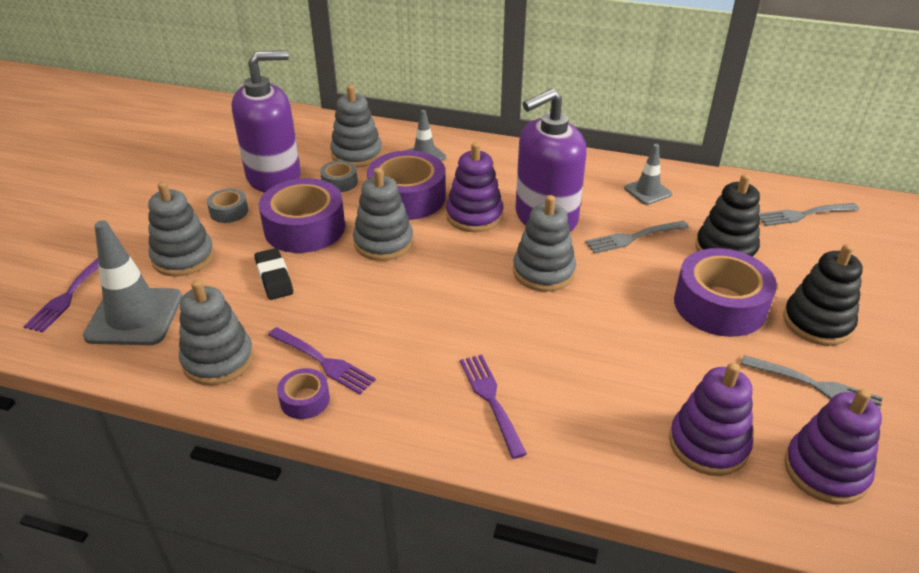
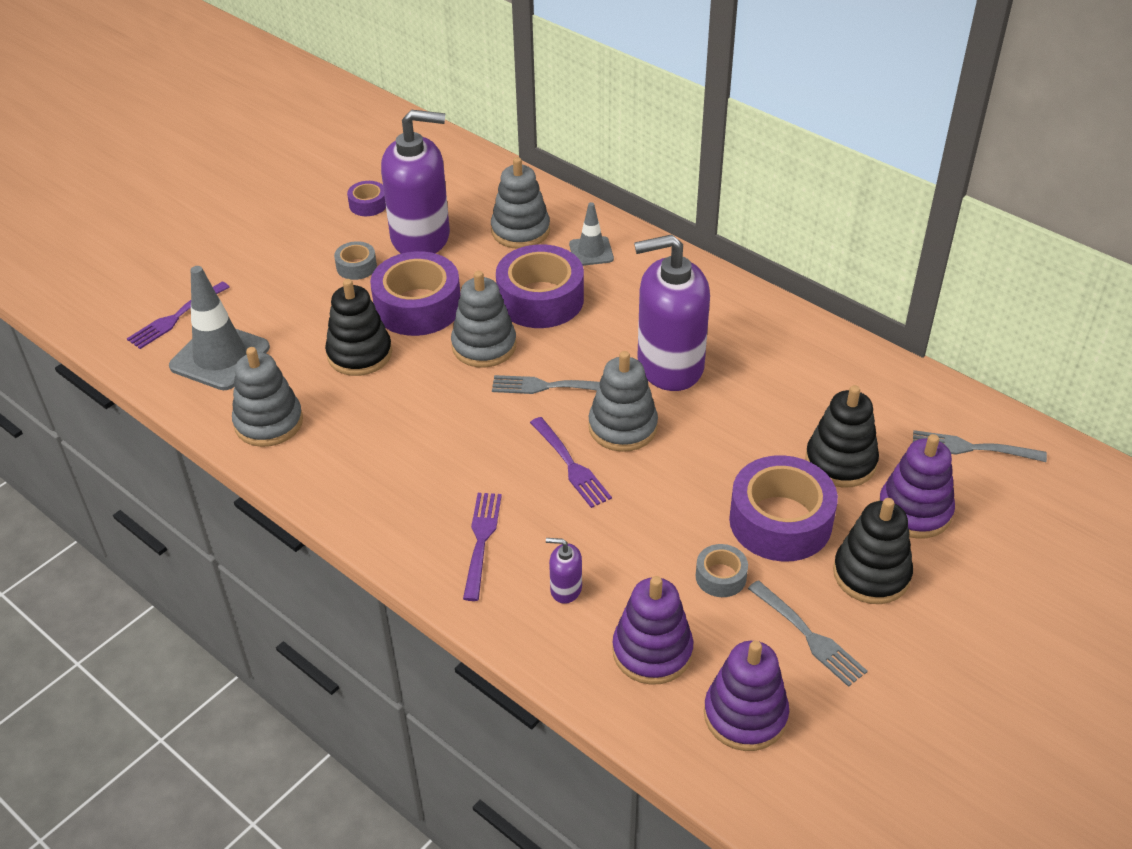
camera: 25 degrees right, 5 degrees up
grey stacking toy [148,182,214,277] -> none
black eraser [254,248,293,300] -> black stacking toy [325,279,392,376]
purple fork [268,327,376,394] -> purple fork moved to [530,417,612,508]
purple tape [277,368,330,419] -> purple tape moved to [347,181,386,216]
grey tape [320,160,358,192] -> grey tape moved to [696,544,748,597]
purple stacking toy [446,142,504,232] -> purple stacking toy moved to [879,434,955,538]
grey fork [585,221,689,254] -> grey fork moved to [492,375,600,394]
grey traffic cone [624,144,672,205] -> none
none -> purple soap dispenser [546,538,582,604]

